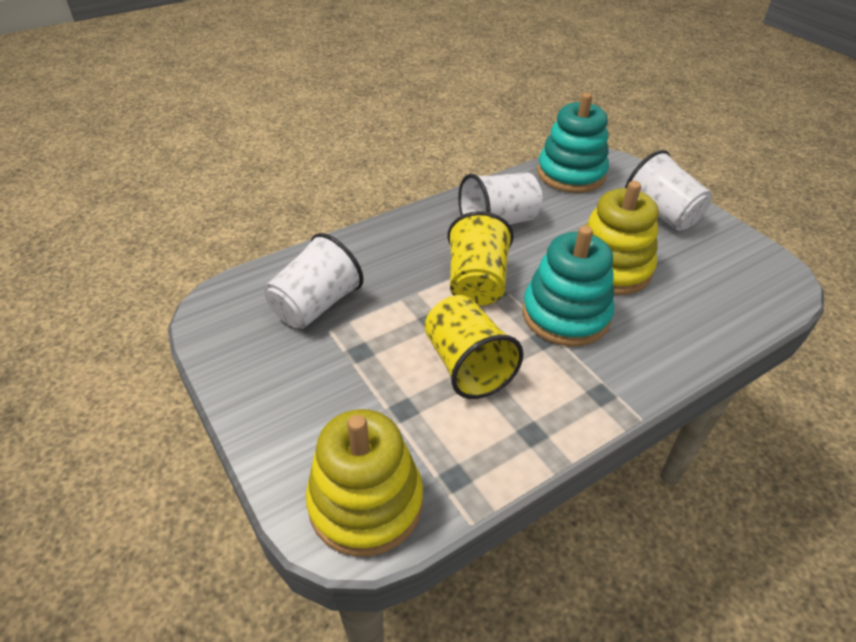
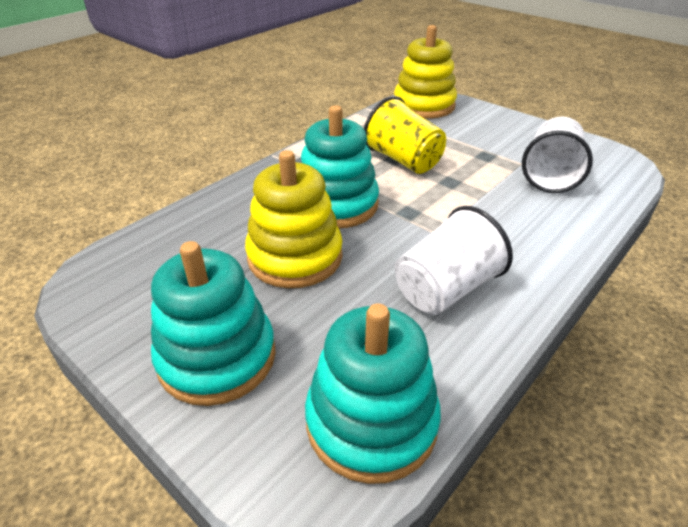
camera: 165 degrees right, 5 degrees down
yellow cup [448,211,514,306] -> none
white cup [625,150,712,231] -> turquoise stacking toy [151,241,276,406]

